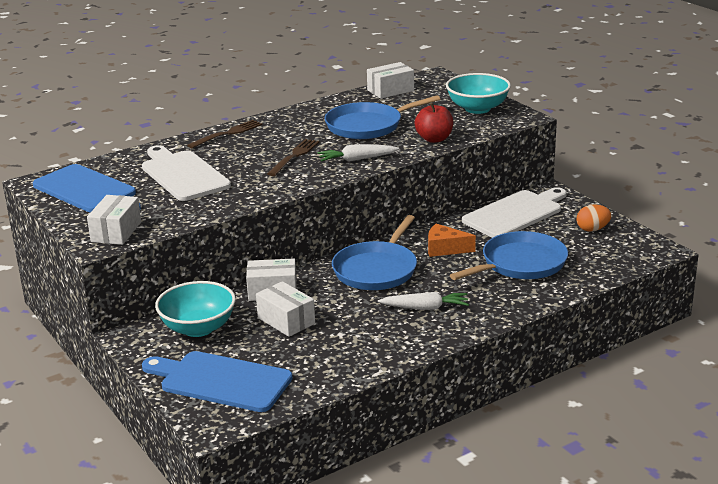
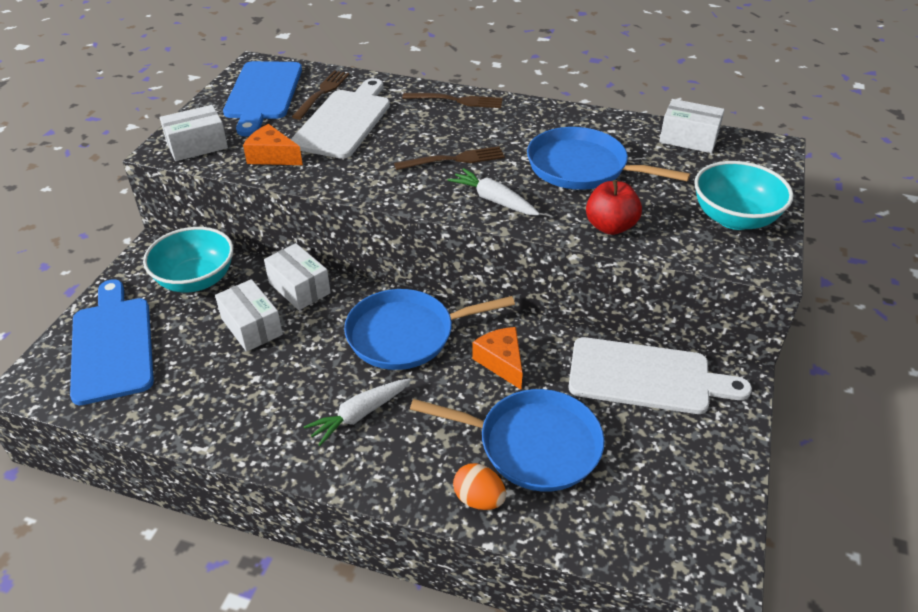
camera: 50 degrees right, 15 degrees up
white box [256,281,315,337] -> white box turned 45 degrees counterclockwise [215,279,283,352]
white carrot [378,292,469,310] -> white carrot turned 90 degrees clockwise [304,378,411,446]
orange egg [576,205,612,232] -> orange egg moved to [453,463,506,510]
none -> orange cheese [243,124,303,165]
none -> brown fork [292,70,350,120]

